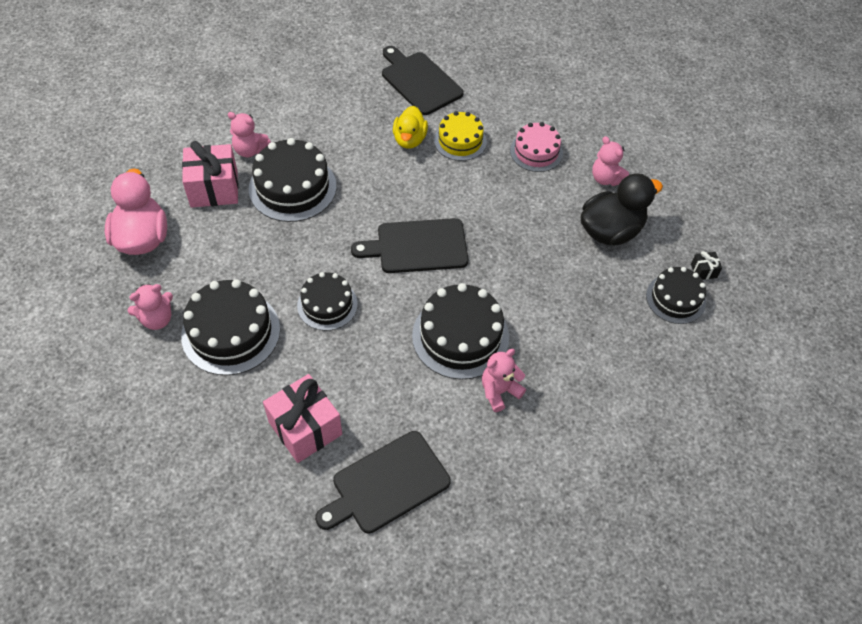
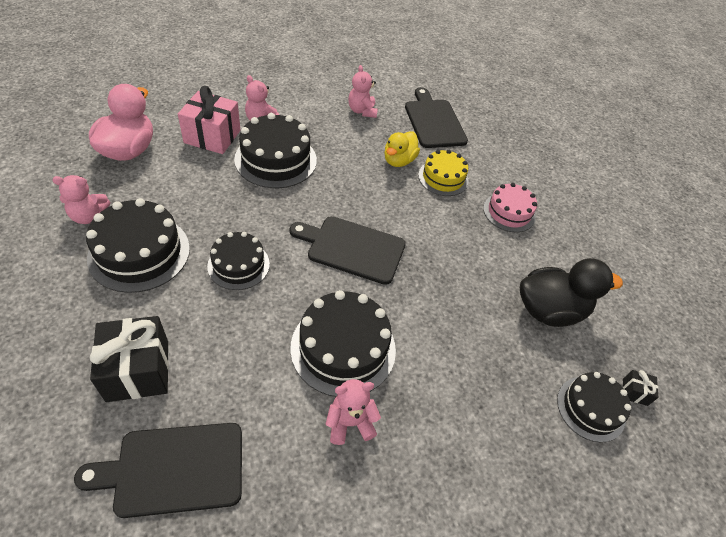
camera: 20 degrees right, 5 degrees down
pink gift [263,374,342,463] -> black gift [90,316,169,402]
pink teddy bear [592,136,629,186] -> pink teddy bear moved to [348,65,378,118]

